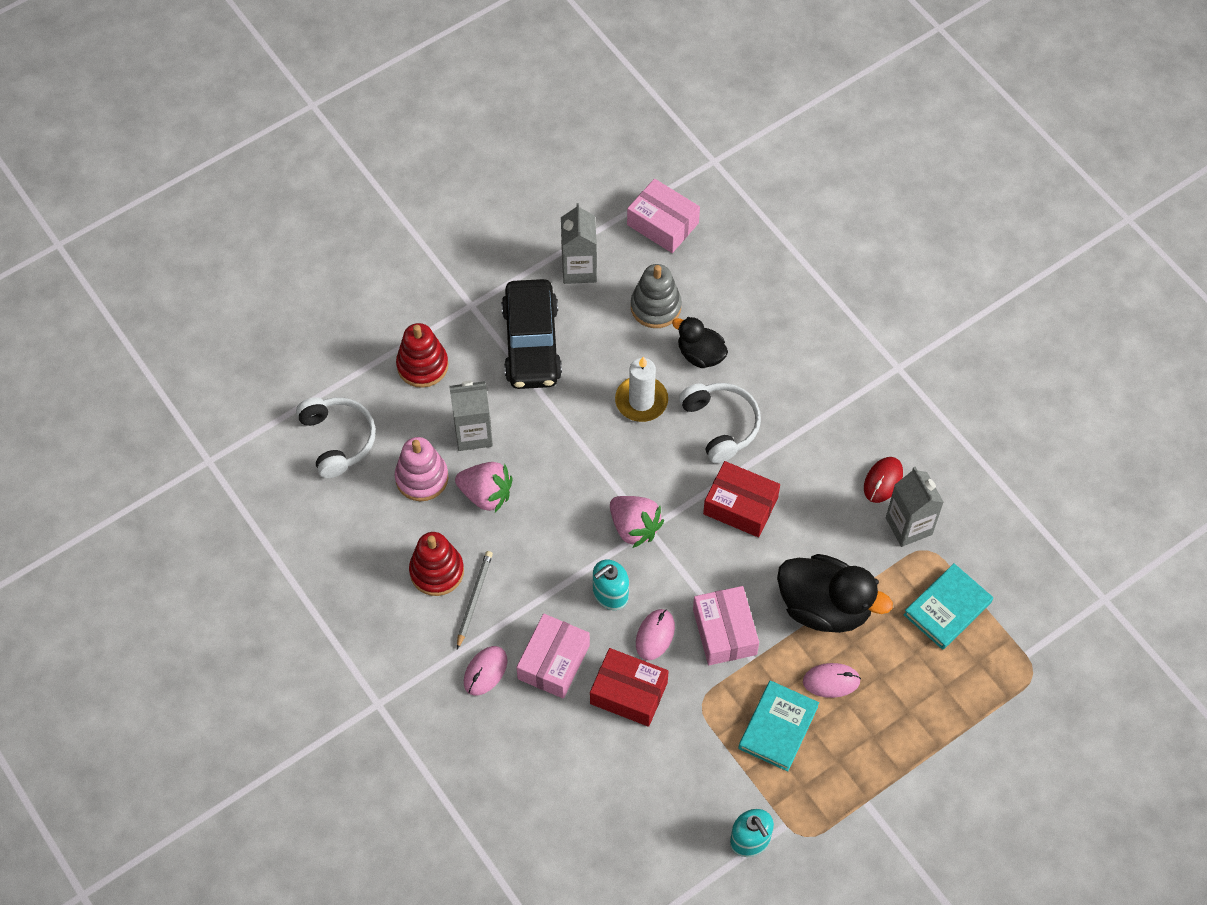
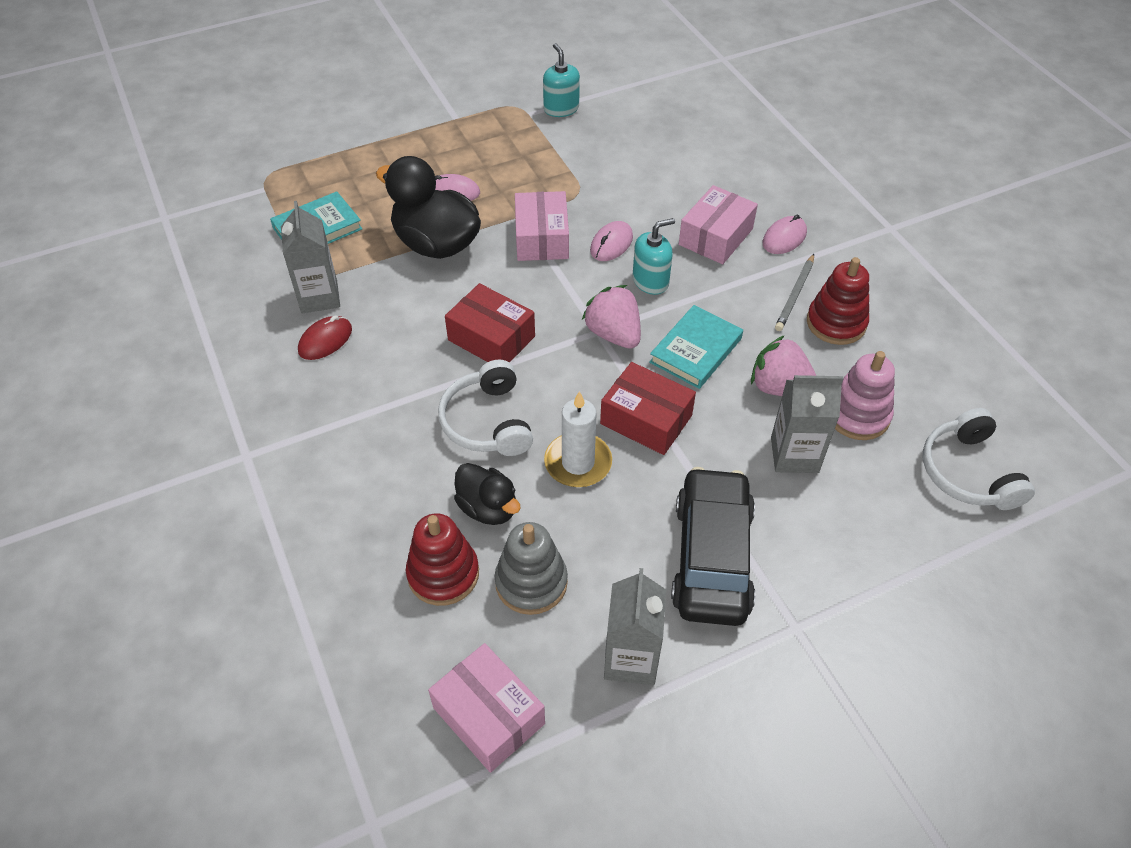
camera: 170 degrees left, 10 degrees down
red stacking toy [396,323,448,388] -> red stacking toy moved to [406,513,479,606]
red box [590,648,669,727] -> red box moved to [600,362,696,455]
turquoise book [738,680,819,771] -> turquoise book moved to [649,305,743,389]

